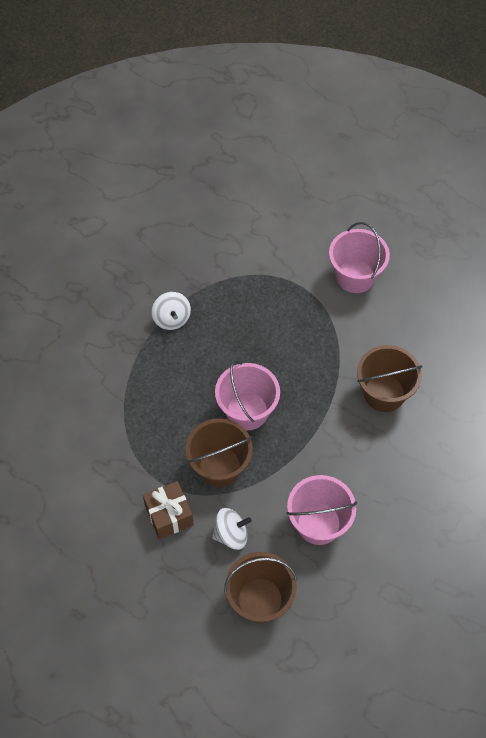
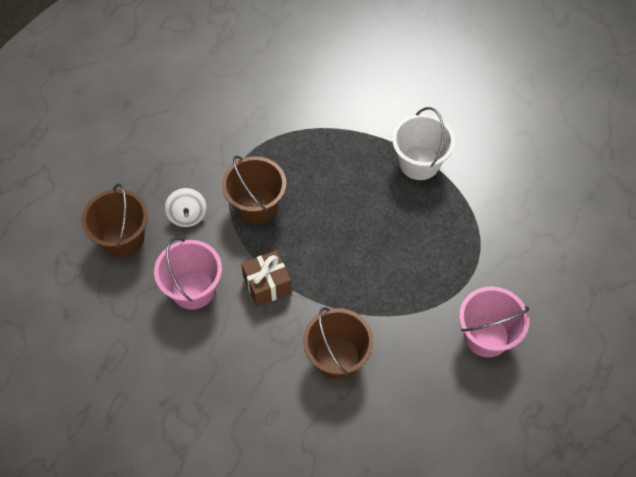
camera: 90 degrees right, 0 degrees up
brown gift [143,481,194,539] -> brown gift moved to [241,250,292,307]
white spinning top [152,292,191,330] -> white bucket [392,107,455,180]
pink bucket [215,360,280,430] -> none

